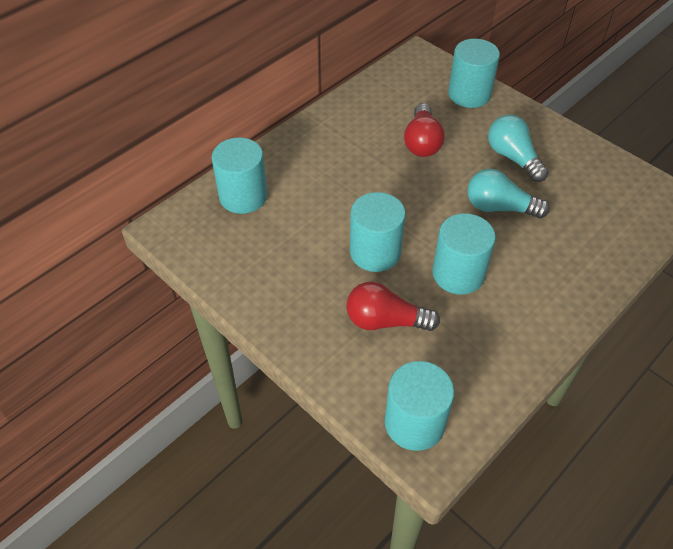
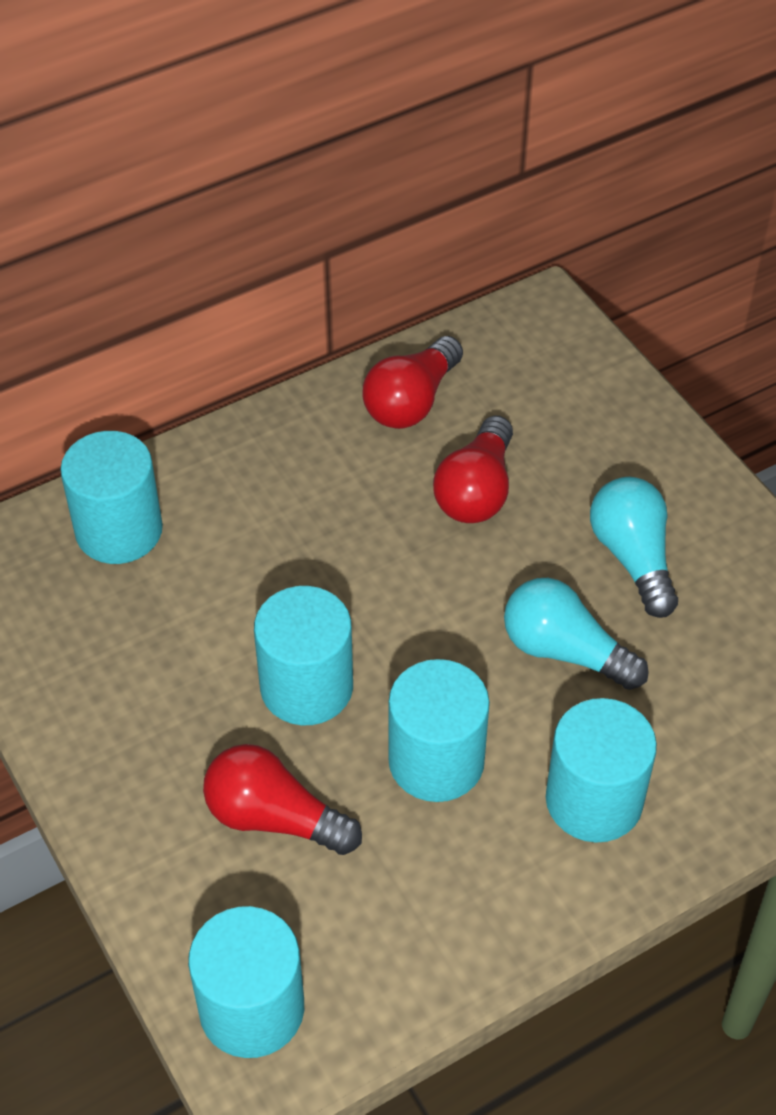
camera: 15 degrees right, 0 degrees up
turquoise cylinder [448,39,500,108] -> turquoise cylinder moved to [546,698,657,842]
none -> red light bulb [363,336,463,429]

